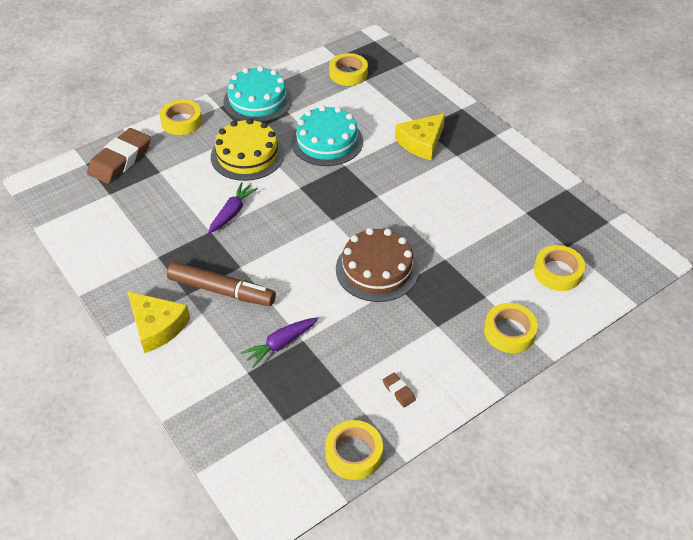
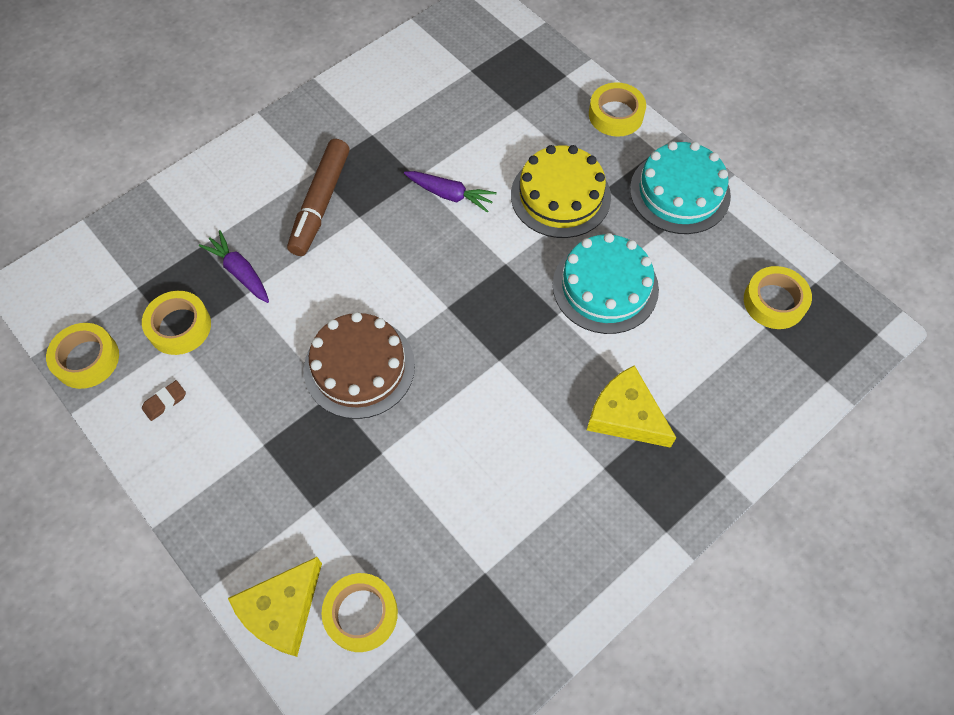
camera: 85 degrees right, 15 degrees up
brown eraser [87,128,151,184] -> none
yellow cheese [127,291,190,353] -> yellow cheese moved to [228,557,322,657]
yellow tape [484,303,538,353] -> yellow tape moved to [142,291,211,355]

